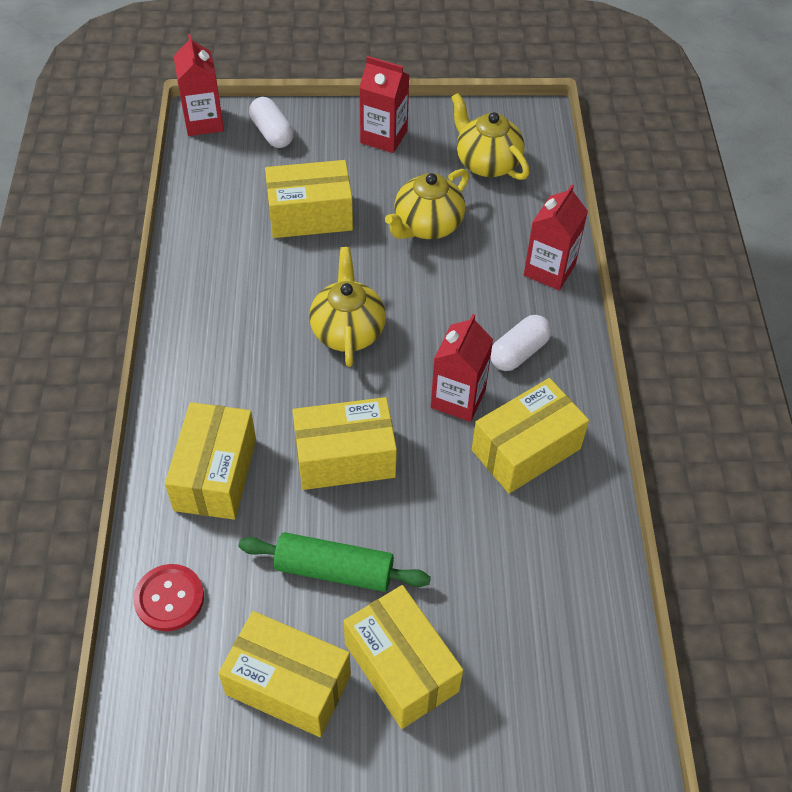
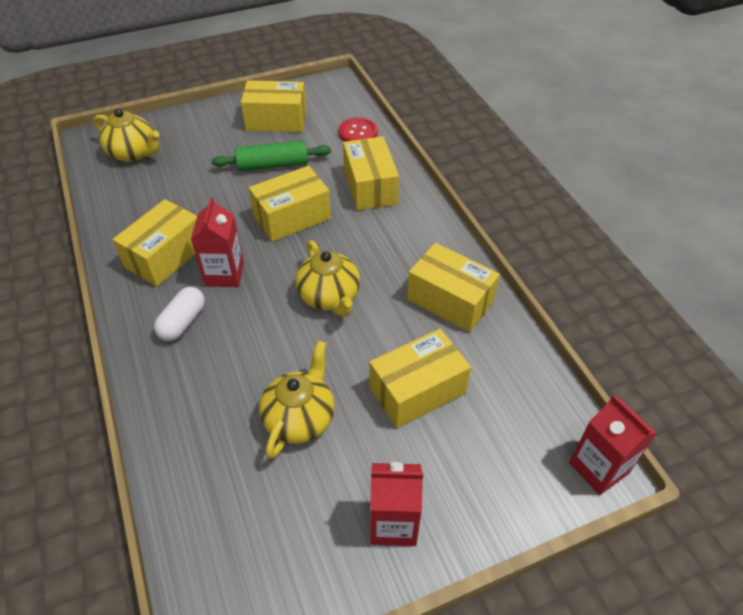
camera: 160 degrees right, 5 degrees down
white capsule [249,97,294,148] -> none
yellow box [344,585,463,729] -> yellow box moved to [407,243,500,332]
yellow teapot [451,93,530,180] -> yellow teapot moved to [93,109,159,162]
red carton [524,184,588,290] -> none

